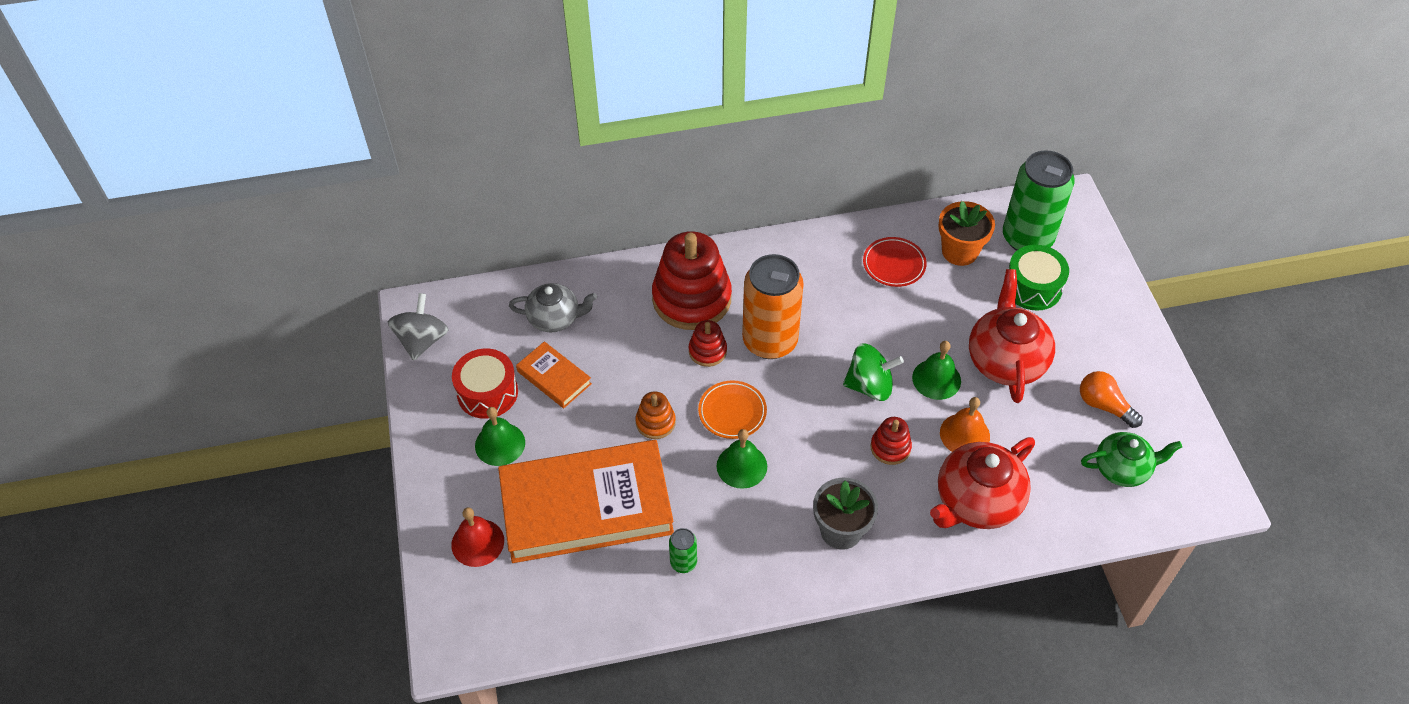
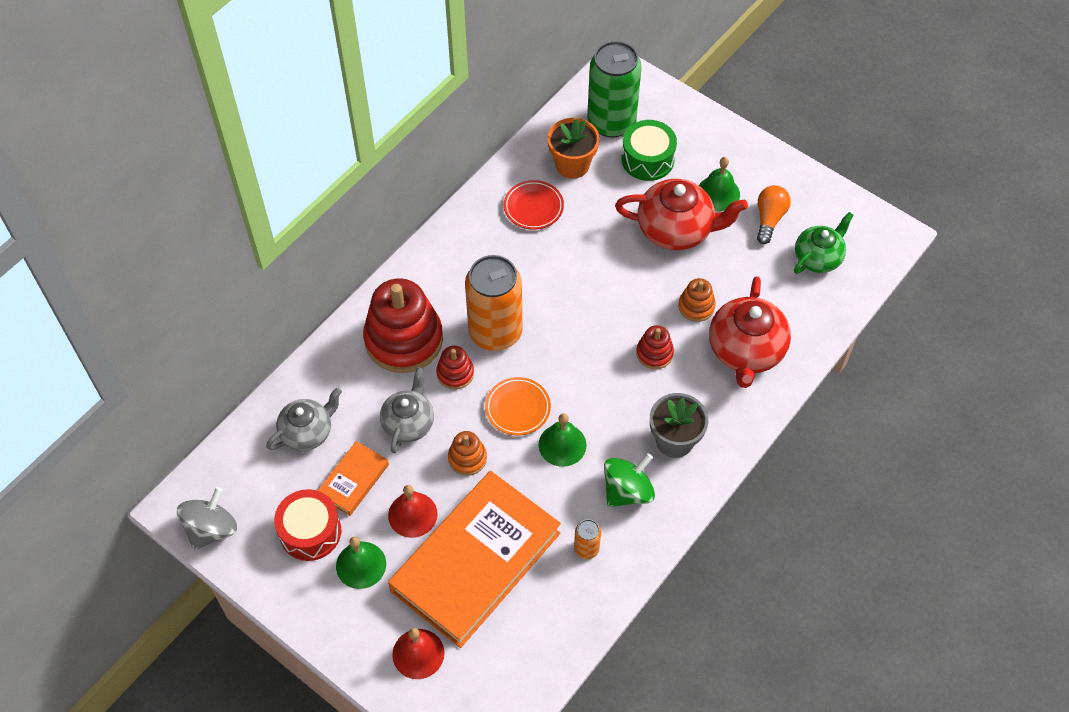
camera: 40 degrees left, 5 degrees up
grey spinning top [388,293,448,361] -> grey spinning top turned 60 degrees clockwise [177,487,237,551]
orange book [516,341,592,408] -> orange book turned 60 degrees counterclockwise [317,441,389,516]
green can [669,528,697,573] -> orange can [574,519,601,559]
green spinning top [843,343,904,401] -> green spinning top moved to [604,453,655,507]
green bell [912,341,961,400] -> green bell moved to [699,157,740,211]
orange bell [940,397,990,452] -> orange stacking toy [678,278,716,322]
red teapot [969,269,1055,403] -> red teapot turned 135 degrees clockwise [615,179,748,250]
orange light bulb [1080,371,1143,428] -> orange light bulb turned 105 degrees clockwise [757,185,791,244]
none -> grey teapot [380,367,434,453]
none -> red bell [388,485,438,538]

